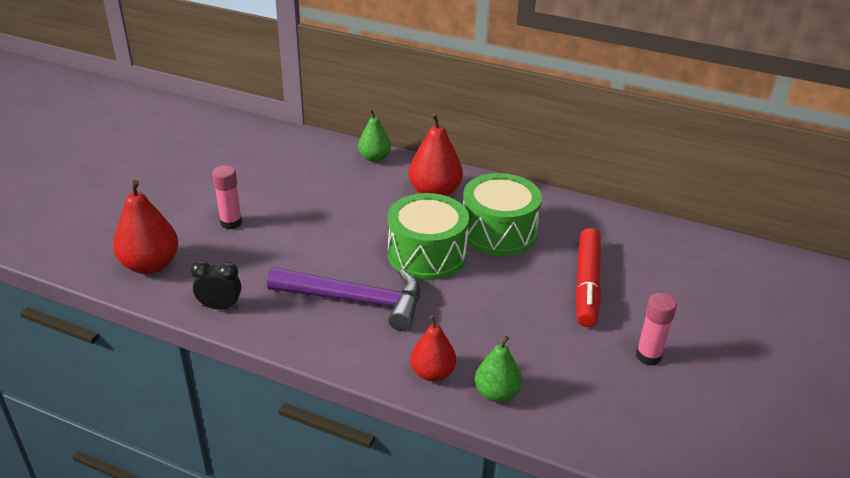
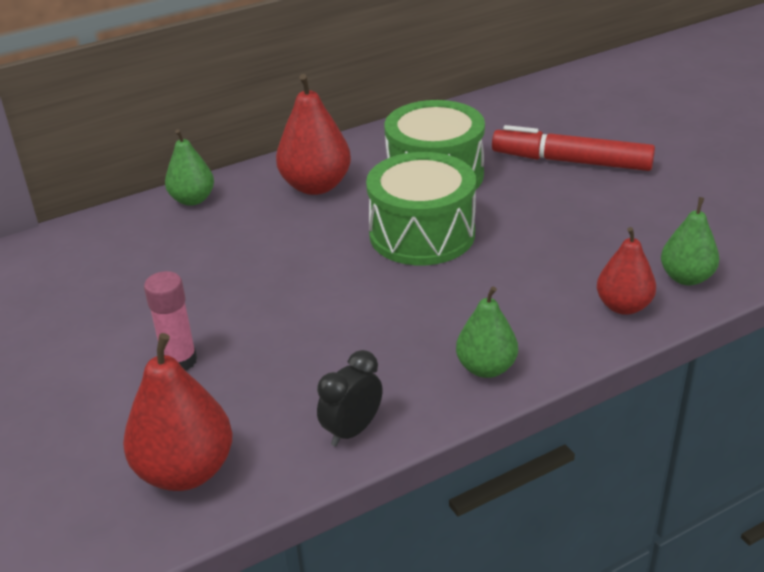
camera: 50 degrees left, 0 degrees up
purple hammer [267,267,420,331] -> none
red marker [575,228,601,327] -> red marker turned 150 degrees clockwise [492,125,655,171]
pink glue stick [636,293,677,365] -> none
none -> green pear [456,286,518,378]

